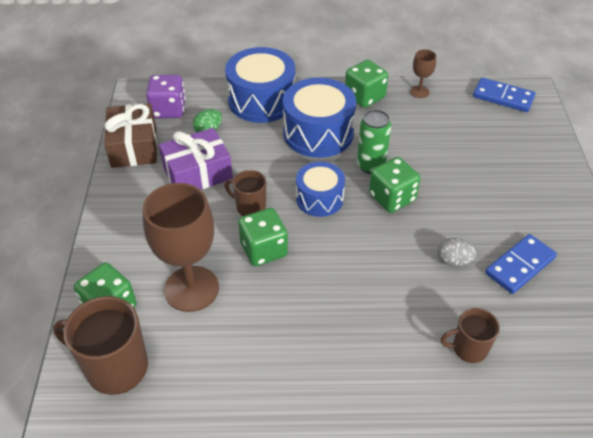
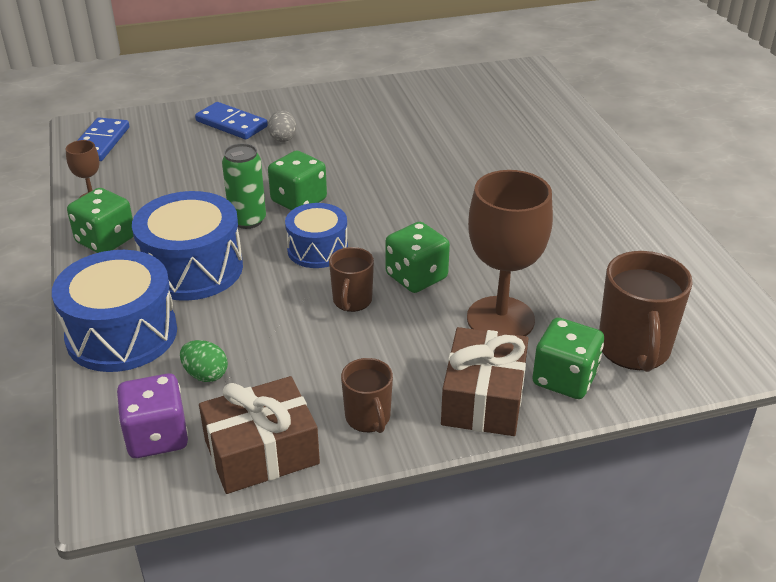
camera: 105 degrees left, 10 degrees down
purple gift [159,128,233,190] -> none
grey egg [437,238,477,267] -> grey egg moved to [268,110,296,142]
brown mug [441,308,500,363] -> brown mug moved to [341,358,393,433]
blue domino [485,234,557,294] -> blue domino moved to [195,102,268,139]
none -> brown gift [441,327,529,436]

